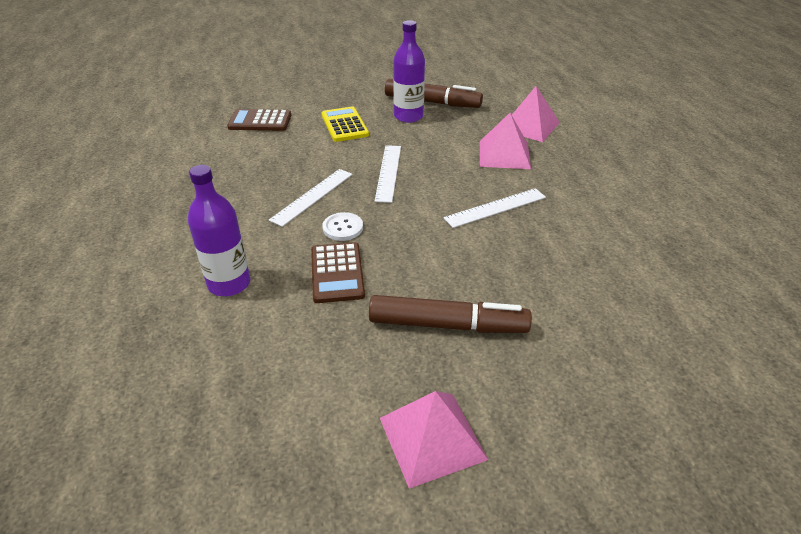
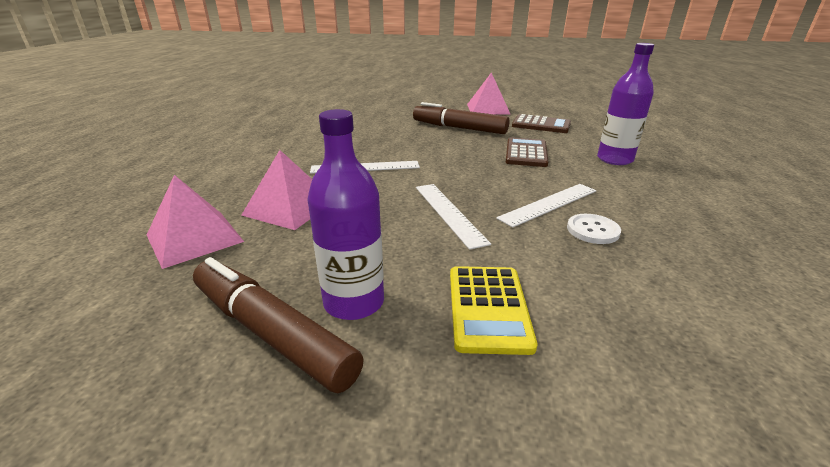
camera: 160 degrees left, 10 degrees down
brown calculator [227,109,291,131] -> brown calculator moved to [512,114,571,133]
white button [322,212,363,241] -> white button moved to [567,214,621,244]
white ruler [375,145,401,203] -> white ruler turned 45 degrees counterclockwise [416,184,491,250]

